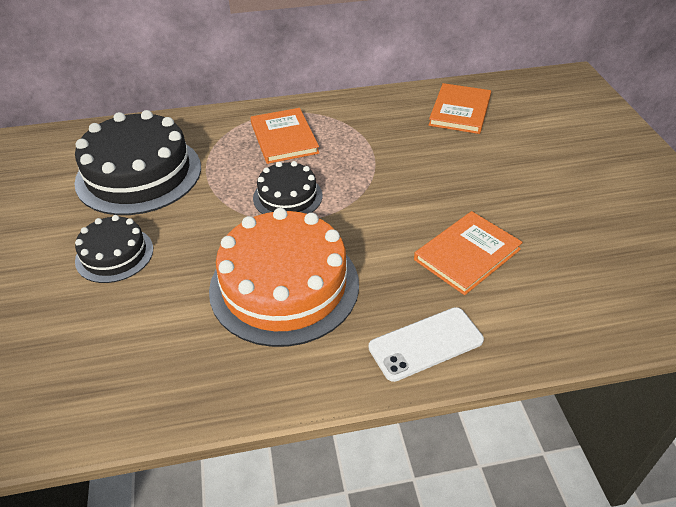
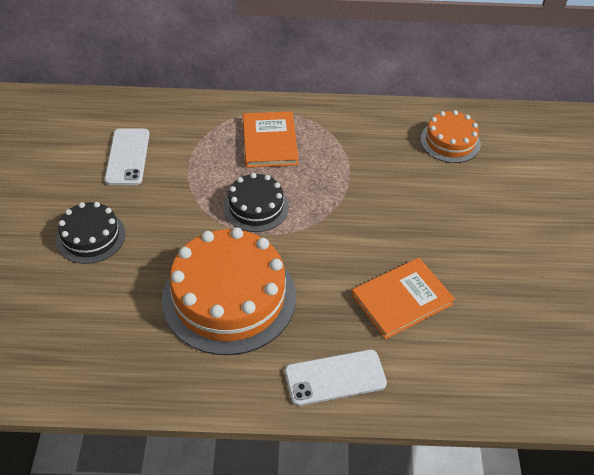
camera: 10 degrees right, 5 degrees up
black cake [74,110,201,215] -> white phone [104,128,149,185]
orange book [429,83,491,134] -> orange cake [420,110,481,163]

